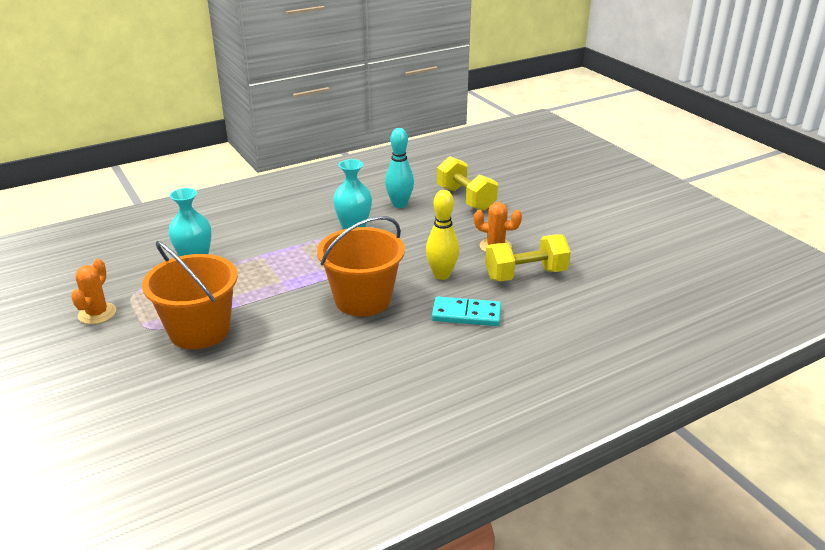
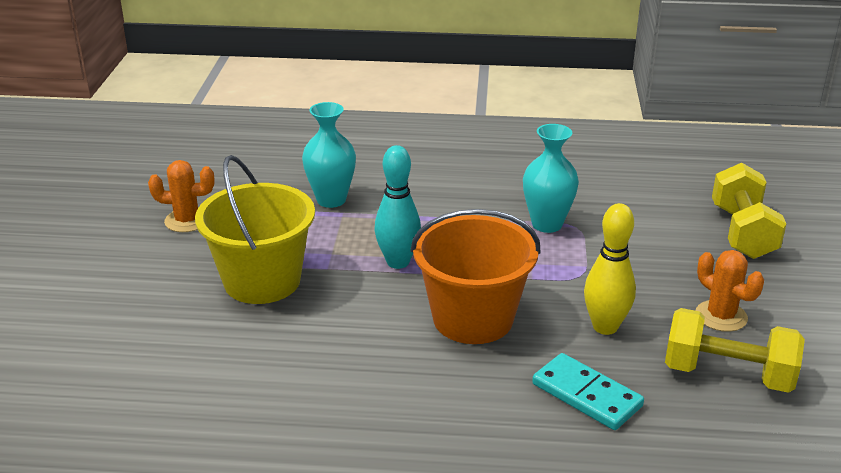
camera: 35 degrees right, 0 degrees up
orange cactus [71,259,116,324] -> orange cactus turned 45 degrees clockwise [148,160,214,232]
orange bucket [142,241,238,349] -> yellow bucket [195,155,315,304]
turquoise bowling pin [385,128,414,208] -> turquoise bowling pin moved to [374,145,421,269]

